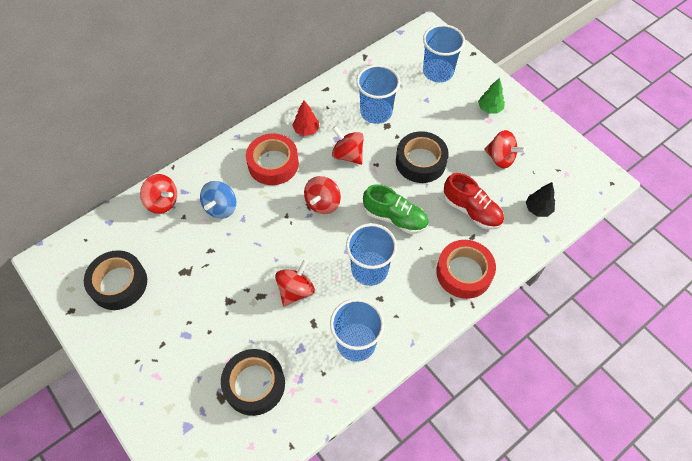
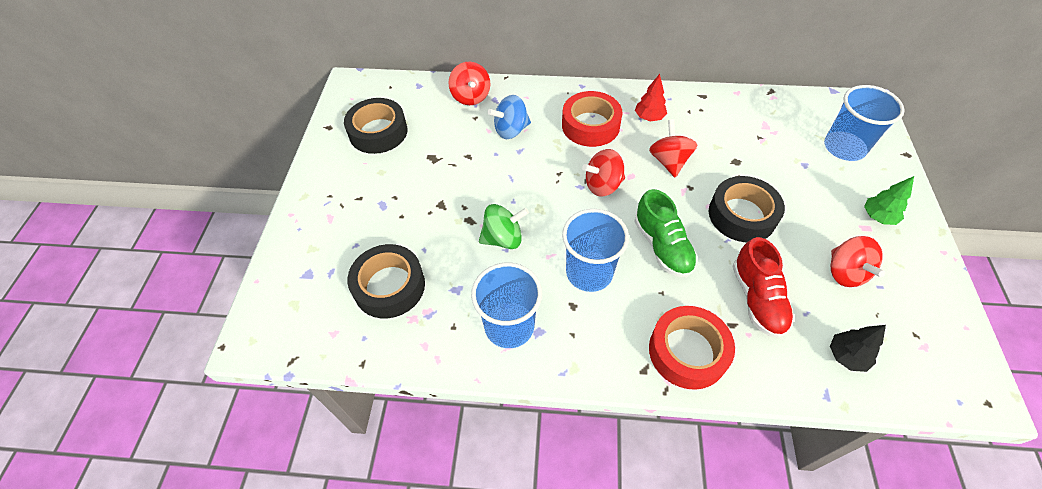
camera: 45 degrees right, 5 degrees down
red spinning top [275,259,315,306] -> green spinning top [479,204,529,249]
blue cup [356,65,400,124] -> none

